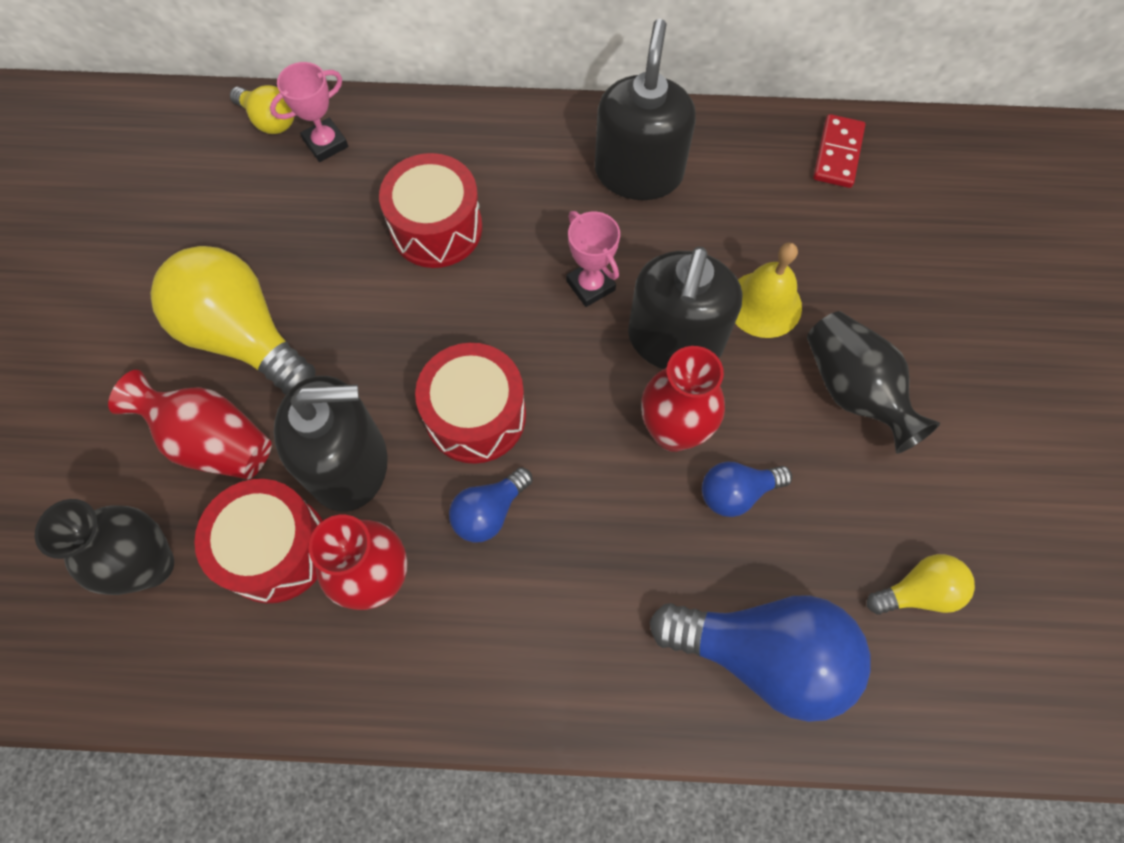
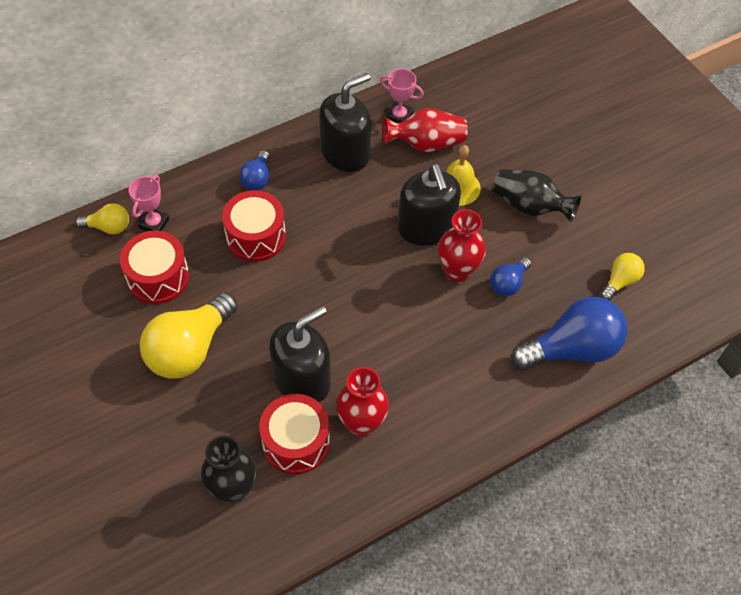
camera: 35 degrees left, 10 degrees down
red vase [108,370,272,479] -> red vase moved to [383,108,468,152]
yellow light bulb [151,246,316,395] -> yellow light bulb turned 60 degrees counterclockwise [140,292,238,379]
red drum [415,343,526,464] -> red drum moved to [120,230,189,304]
blue light bulb [449,467,532,543] -> blue light bulb moved to [239,150,270,190]
pink trophy [566,211,620,307] -> pink trophy moved to [380,69,424,123]
black soap dispenser [595,19,696,200] -> black soap dispenser turned 75 degrees clockwise [319,73,371,172]
red domino [813,114,865,188] -> none

